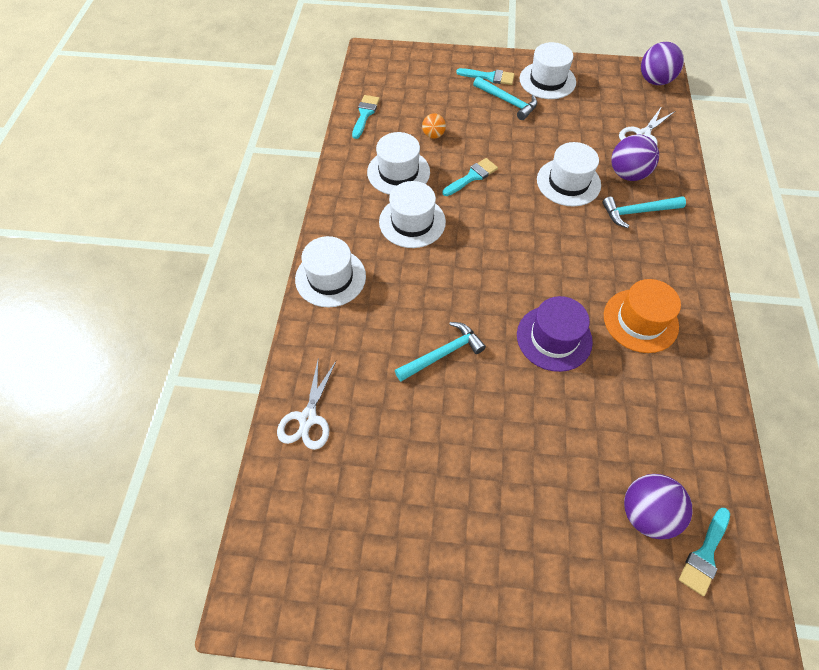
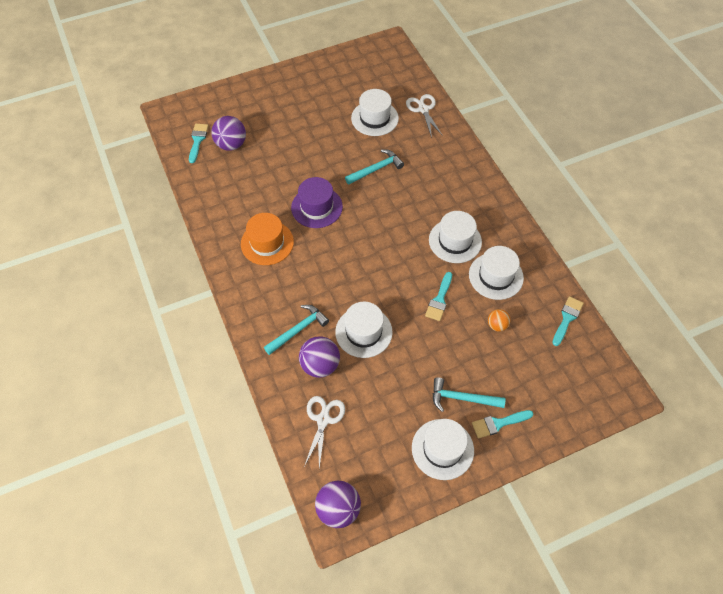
camera: 150 degrees right, 0 degrees up
white hat [295,236,366,307] -> white hat moved to [351,89,399,136]
turquoise brush [352,95,380,139] -> turquoise brush turned 135 degrees counterclockwise [553,296,584,346]
turquoise hammer [395,322,486,381] -> turquoise hammer turned 150 degrees counterclockwise [345,149,404,184]

